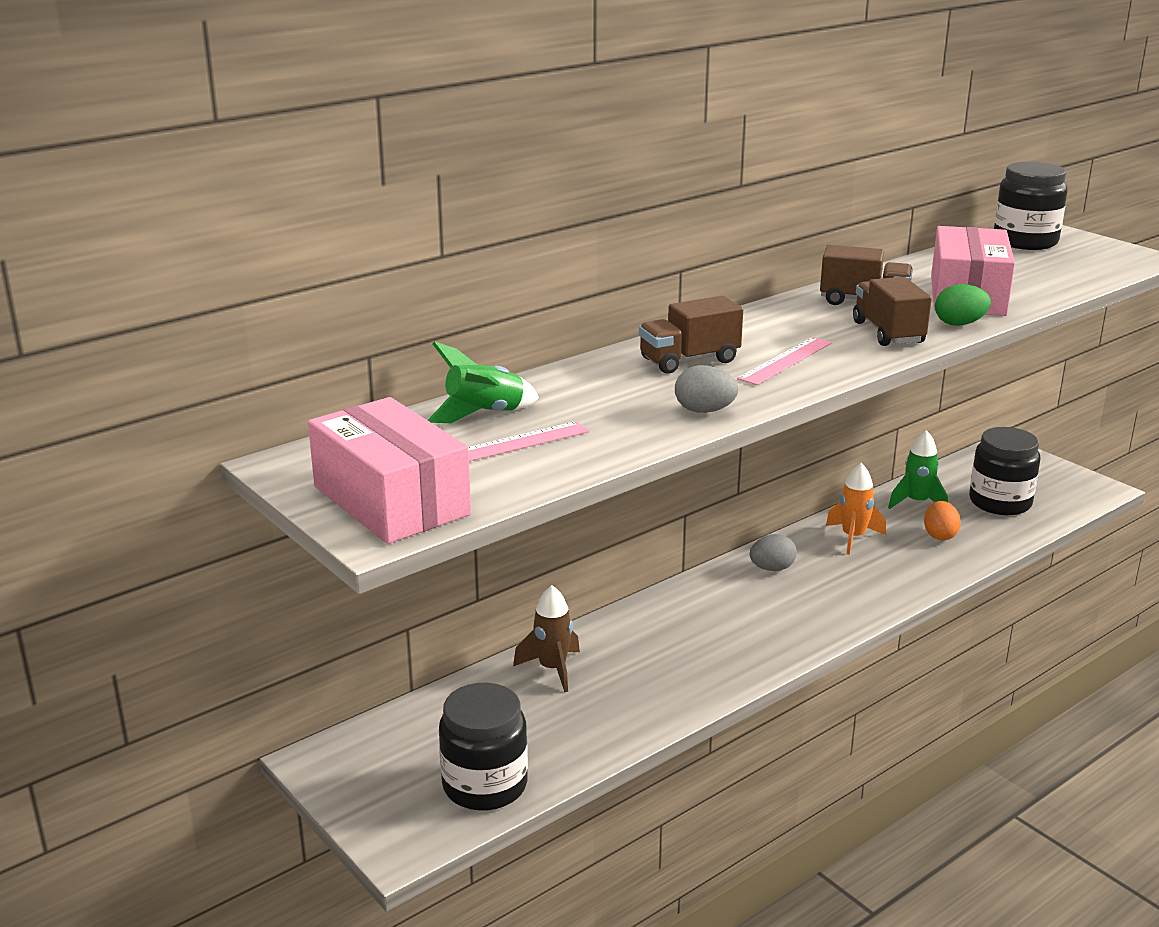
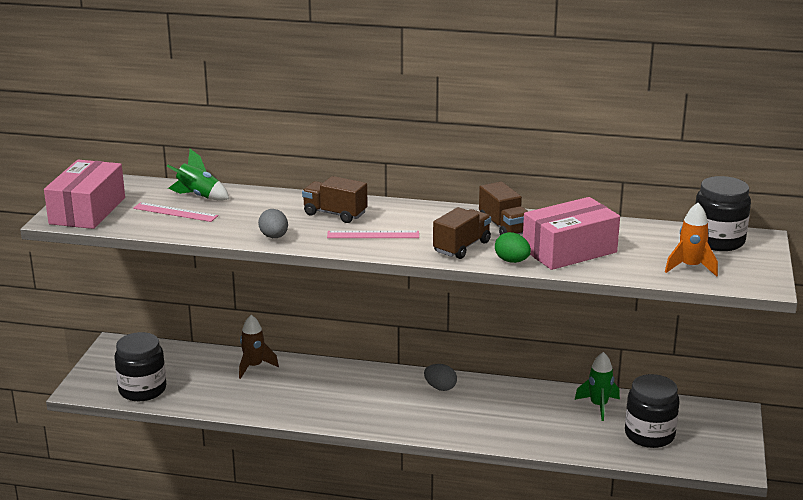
camera: 50 degrees right, 0 degrees up
orange rocket [826,463,886,555] -> orange rocket moved to [665,203,718,277]
orange egg [924,501,961,541] -> none

